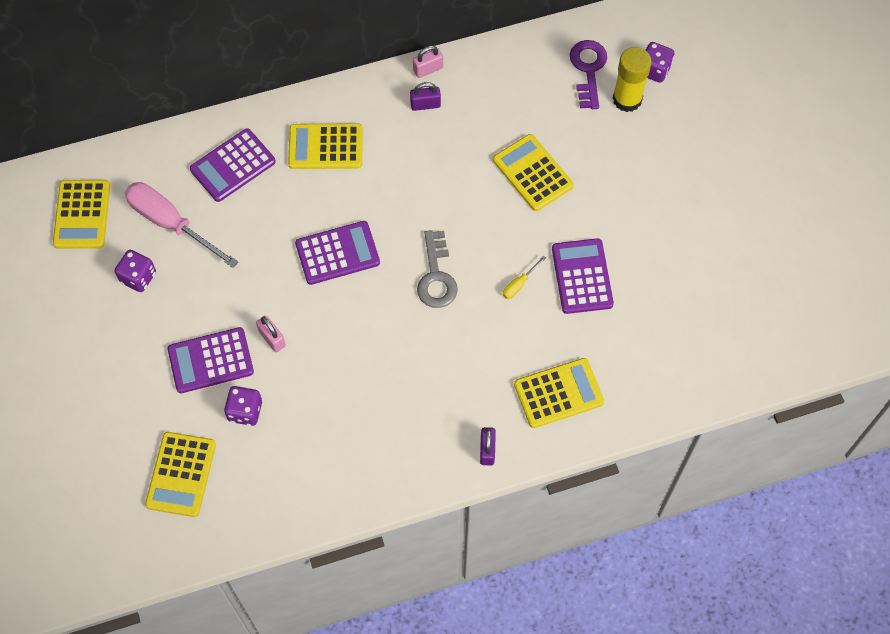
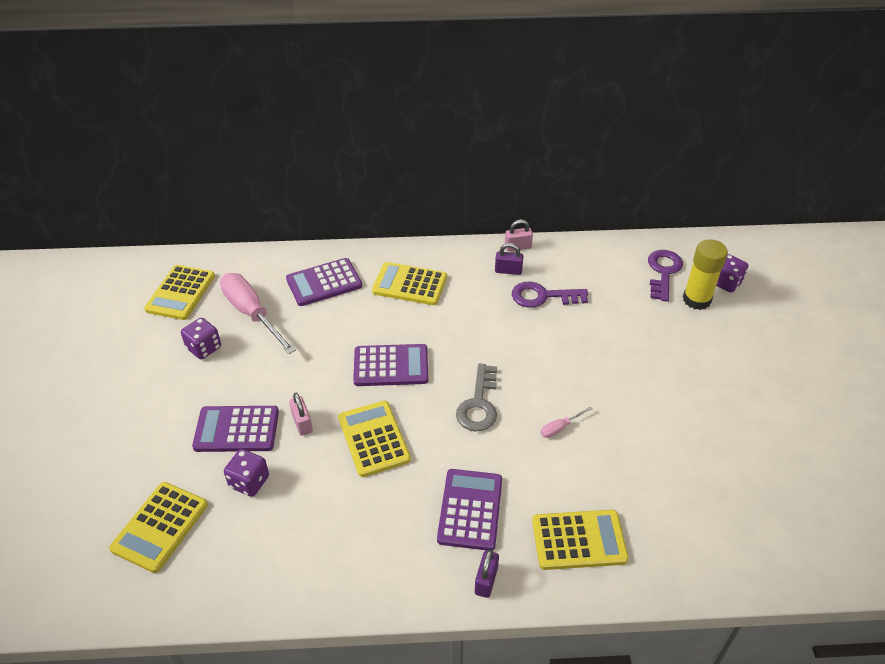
camera: 15 degrees right, 20 degrees down
yellow calculator [493,134,574,211] -> yellow calculator moved to [338,401,411,477]
yellow screwdriver [503,256,546,299] -> pink screwdriver [541,407,592,438]
purple calculator [552,238,614,314] -> purple calculator moved to [437,469,502,550]
none -> purple key [512,282,588,308]

